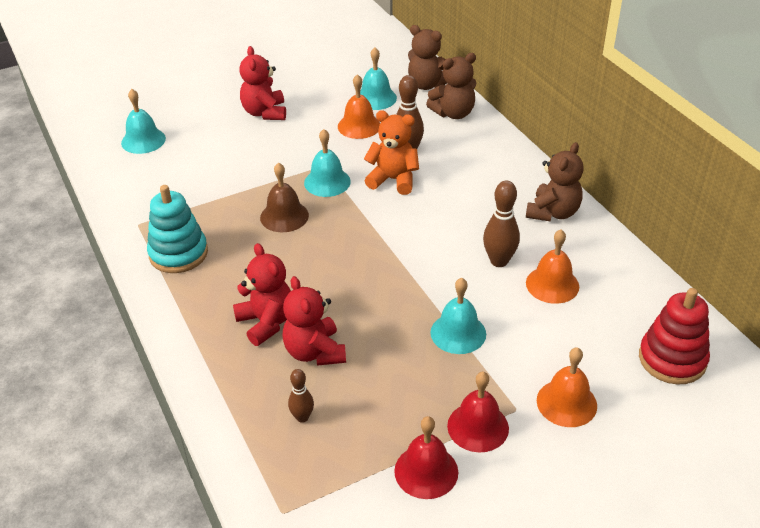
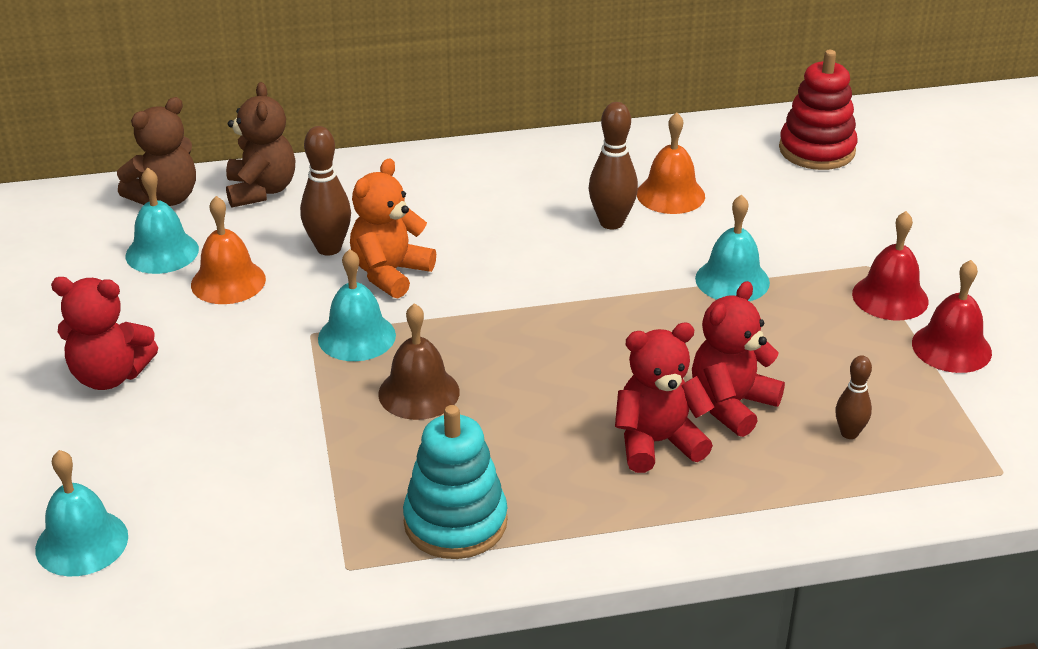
camera: 75 degrees left, 5 degrees down
red teddy bear [282,276,346,366] -> red teddy bear turned 135 degrees clockwise [692,281,785,437]
brown teddy bear [526,142,584,222] -> none
orange bell [537,347,597,427] -> none

